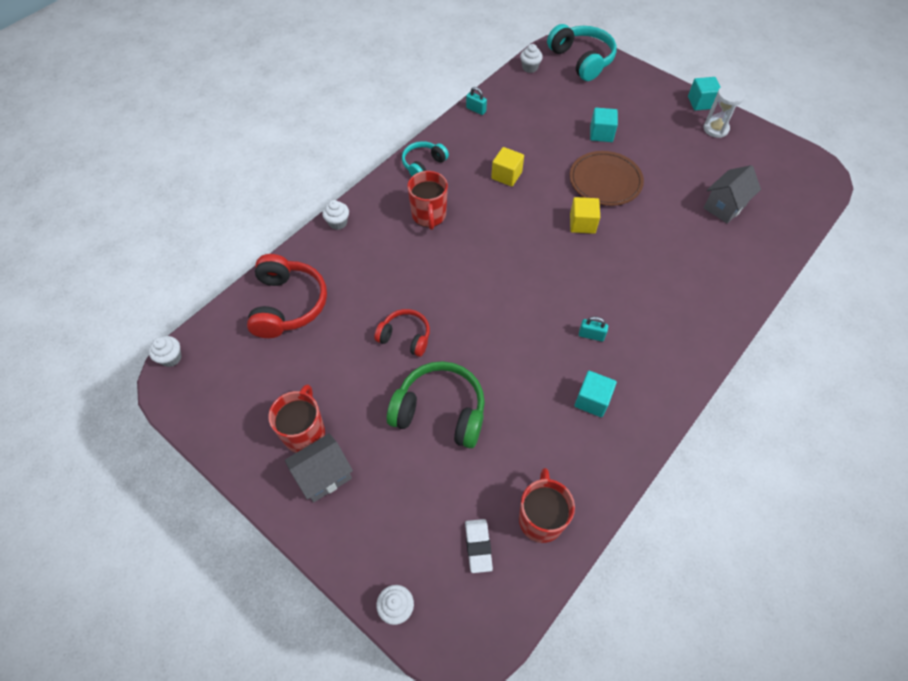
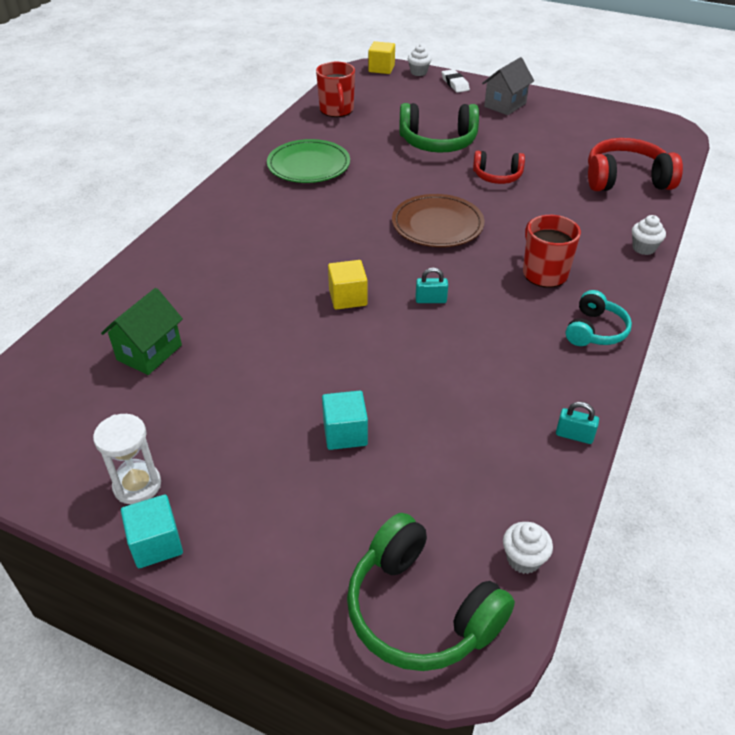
camera: 165 degrees right, 15 degrees down
white cupcake [149,336,181,367] -> none
red headphones [247,254,327,338] -> red headphones turned 105 degrees clockwise [588,138,683,191]
red mug [268,384,325,453] -> none
white eraser [465,519,493,573] -> white eraser moved to [442,69,470,93]
yellow cube [491,147,524,187] -> yellow cube moved to [368,41,395,74]
turquoise headphones [547,24,617,81] -> green headphones [347,513,515,671]
brown plate [570,151,644,206] -> brown plate moved to [392,194,484,247]
turquoise cube [574,371,617,417] -> green plate [267,139,350,183]
turquoise padlock [579,316,608,342] -> turquoise padlock moved to [415,268,448,303]
grey house [703,165,761,224] -> green house [101,288,183,375]

